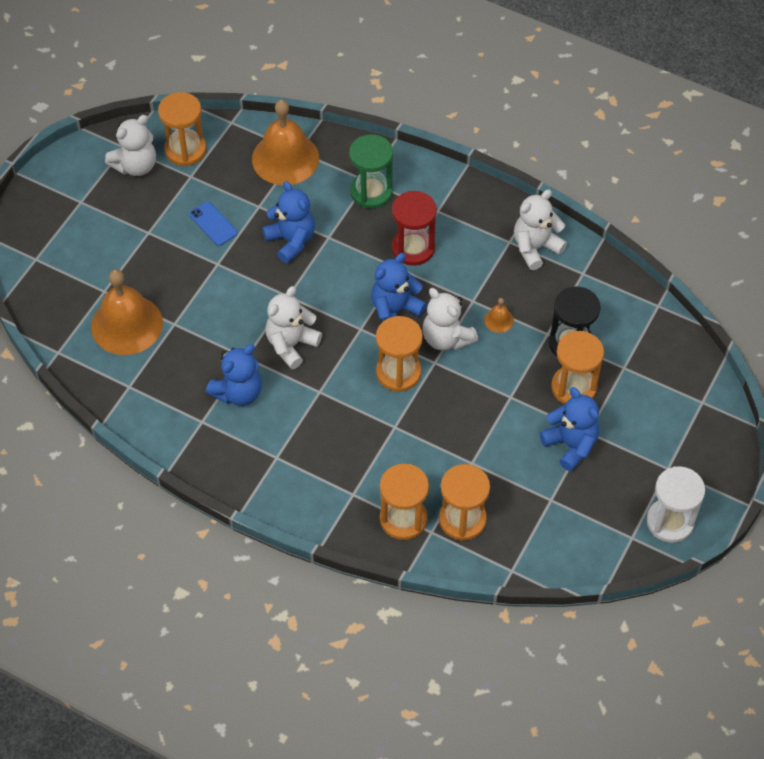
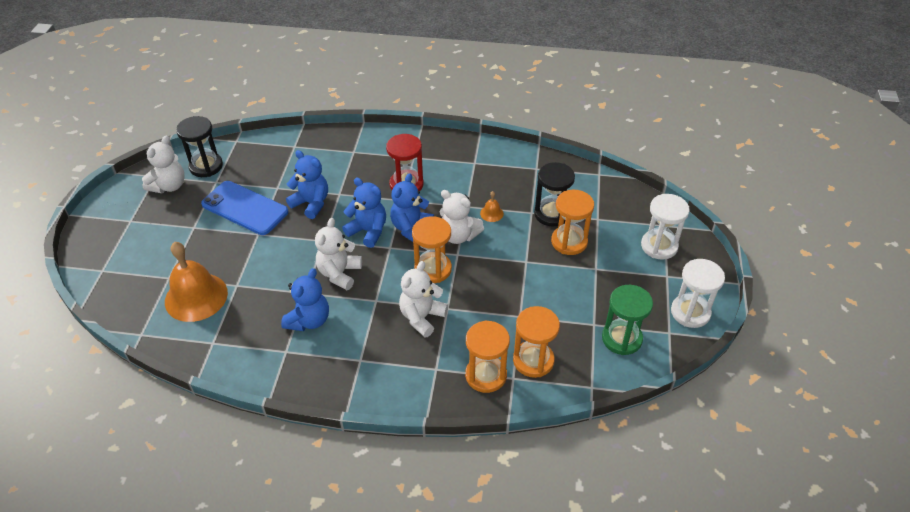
camera: 20 degrees left, 10 degrees down
orange hourglass [158,92,207,166] -> black hourglass [176,116,223,177]
blue phone [189,201,238,246] -> blue phone [201,181,289,235], size x1.98
orange bell [252,100,319,185] -> none
green hourglass [349,134,393,209] -> green hourglass moved to [602,285,653,355]
white teddy bear [514,190,567,270] -> white teddy bear moved to [399,261,448,337]
blue teddy bear [540,387,599,471] -> blue teddy bear moved to [342,178,386,248]
none -> white hourglass [641,194,690,260]

